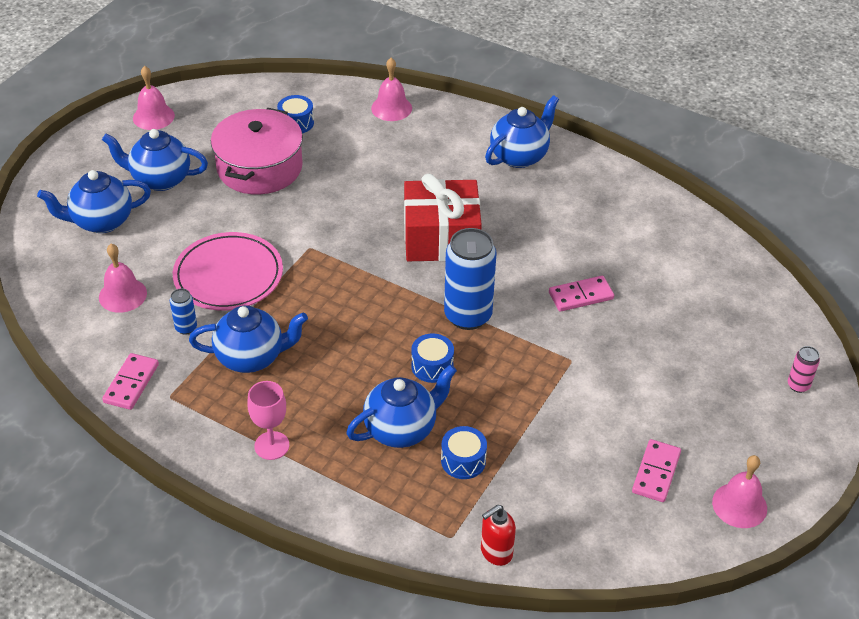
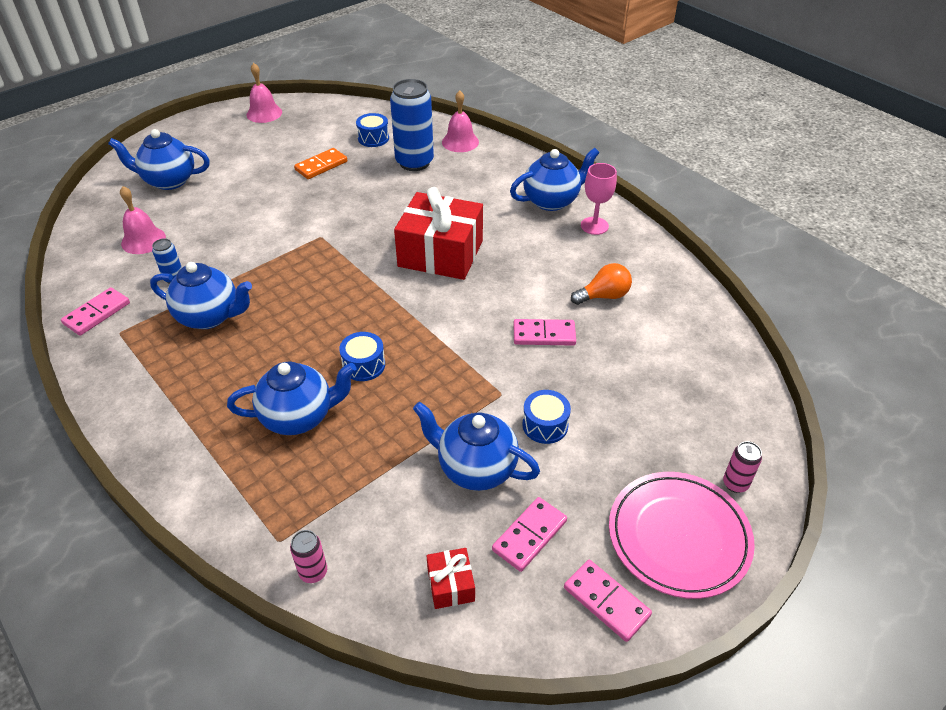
camera: 20 degrees right, 0 degrees up
blue teapot [102,129,208,191] -> blue teapot moved to [413,402,540,491]
pink plate [173,232,283,311] -> pink plate moved to [609,472,755,599]
pink pot [211,108,303,195] -> orange domino [294,148,347,179]
pink goblet [247,381,289,460] -> pink goblet moved to [581,163,617,235]
blue drum [441,426,487,479] -> blue drum moved to [523,390,571,444]
blue can [444,228,497,330] -> blue can moved to [390,79,434,171]
red soap dispenser [481,505,516,566] -> pink can [290,530,327,583]
pink bell [712,455,767,528] -> pink domino [564,560,652,642]
none -> red gift [427,548,475,609]
none -> orange light bulb [571,263,632,305]

